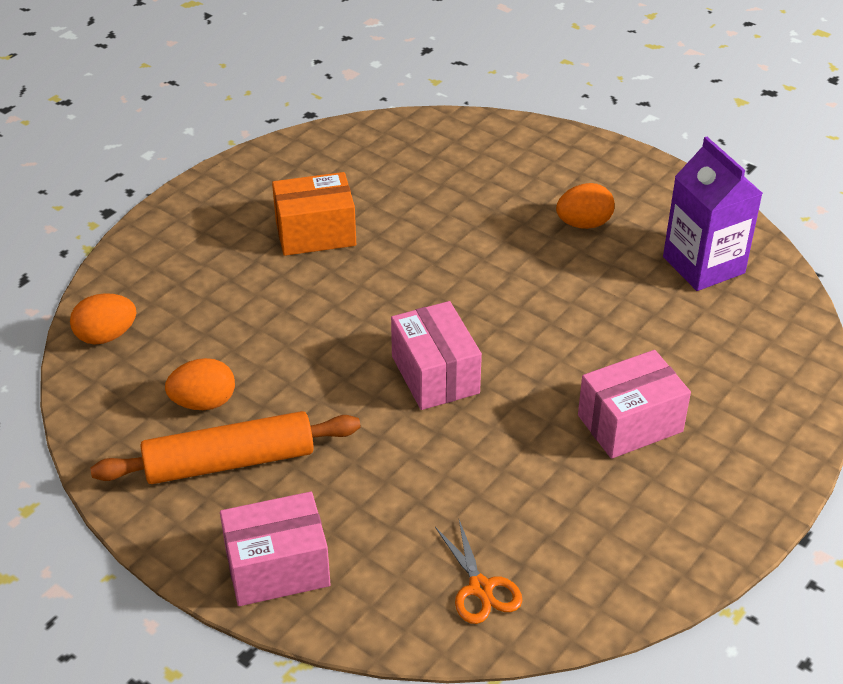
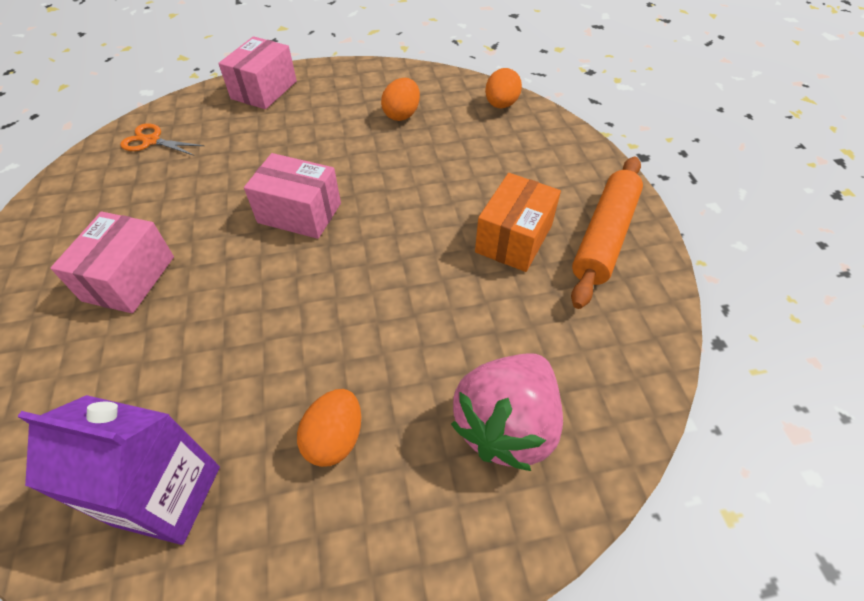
camera: 130 degrees right, 10 degrees up
orange rolling pin [90,411,361,484] -> orange rolling pin moved to [571,157,643,309]
none -> pink strawberry [451,353,563,471]

